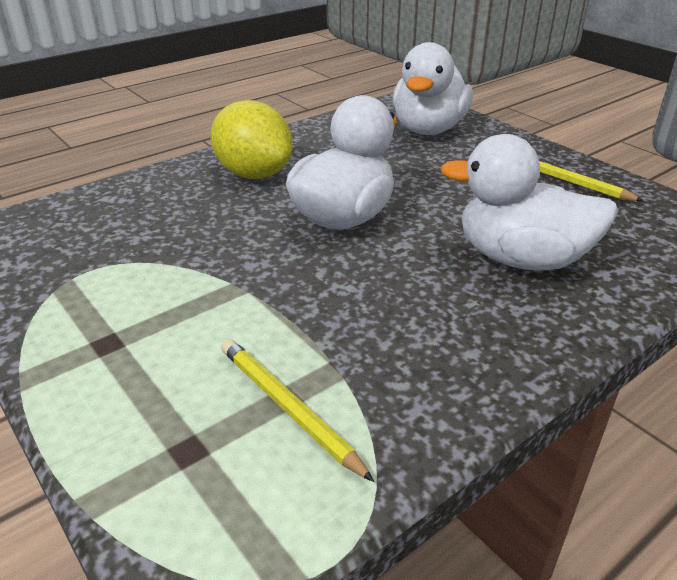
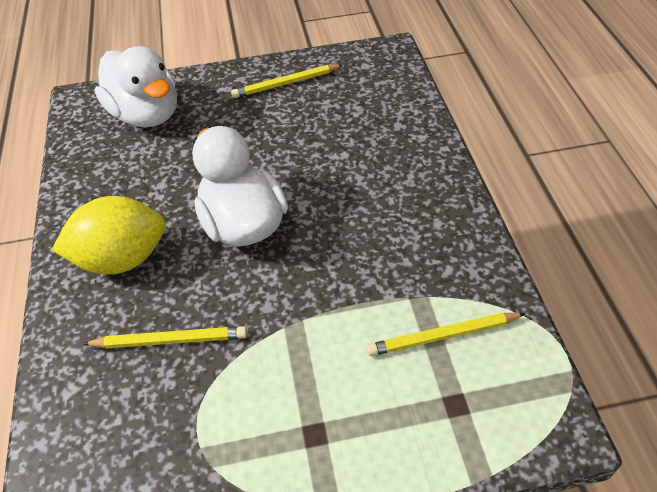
camera: 60 degrees left, 15 degrees up
white duck [440,134,618,271] -> none
none -> yellow pencil [83,326,247,348]

